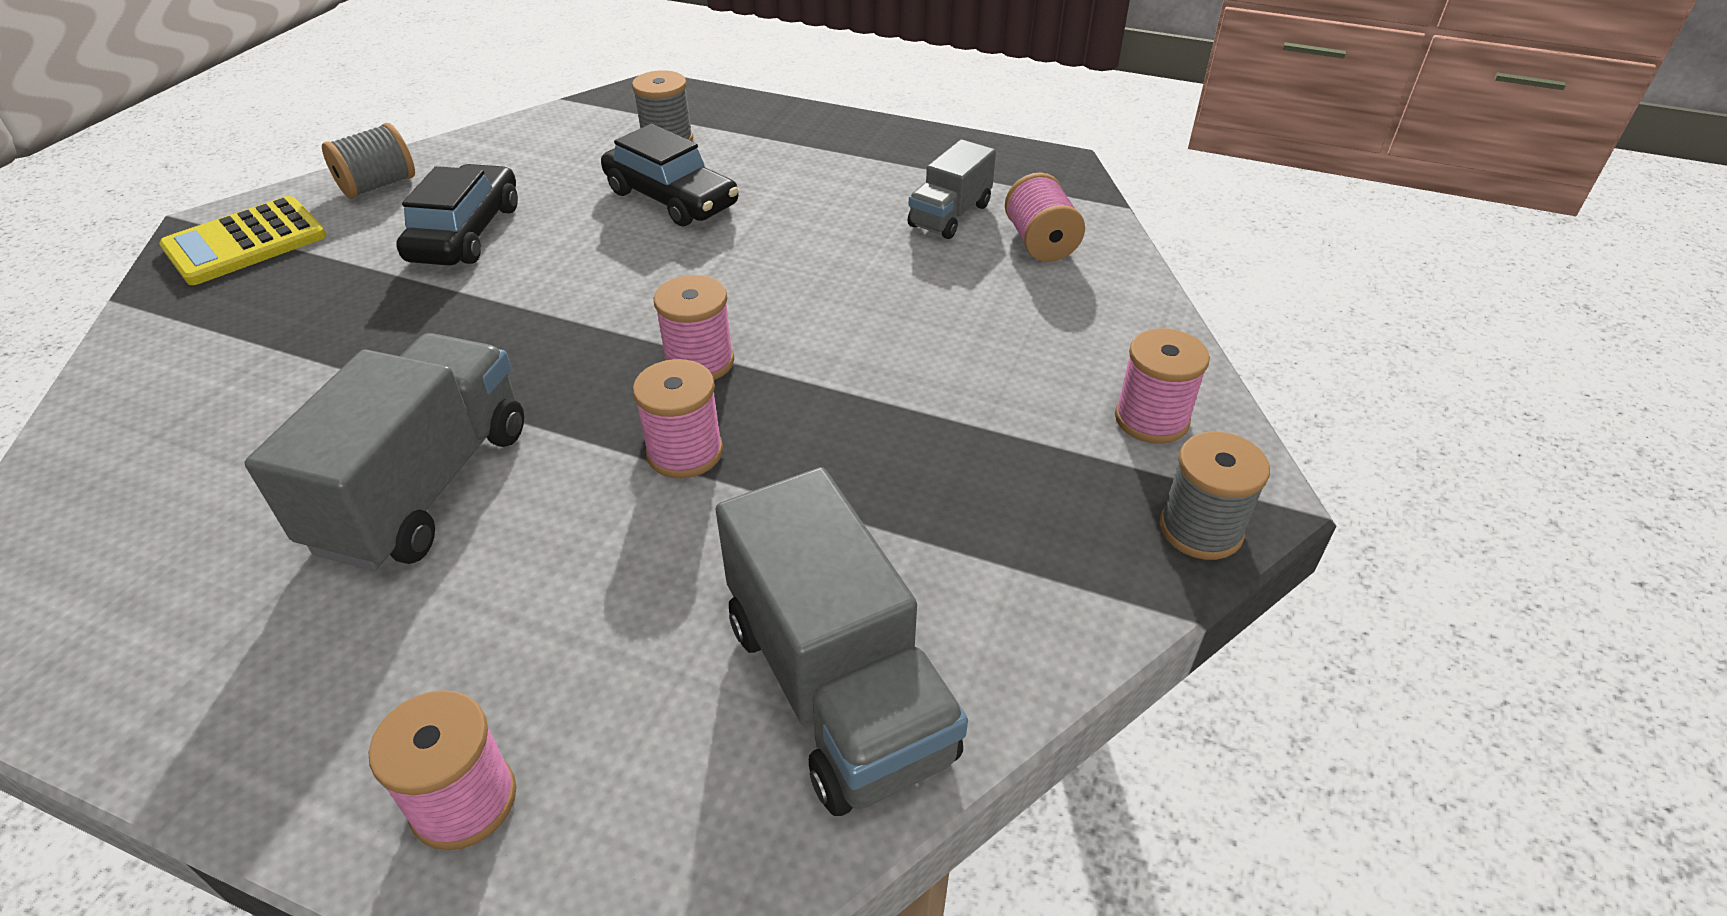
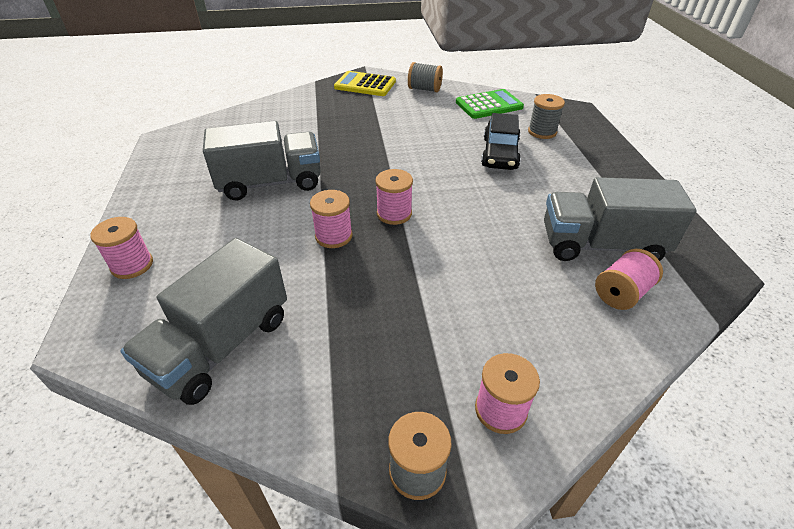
camera: 60 degrees right, 0 degrees up
black car [396,164,518,266] -> none
grey truck [908,139,996,239] -> grey truck [544,177,697,261], size x1.76
none -> green calculator [456,89,524,119]

